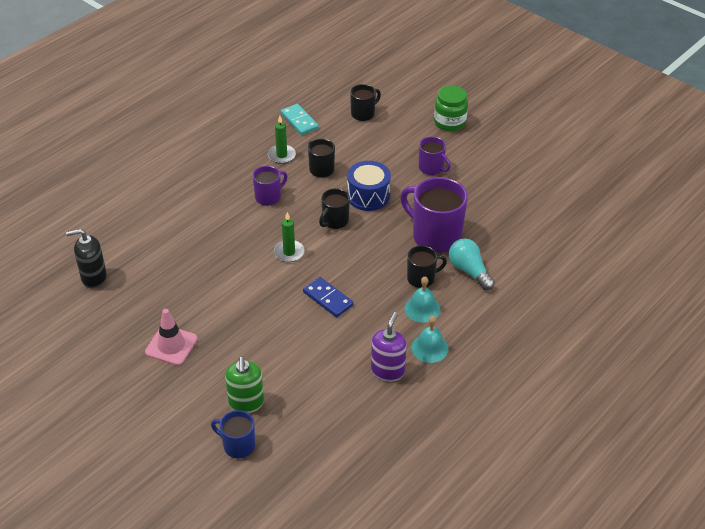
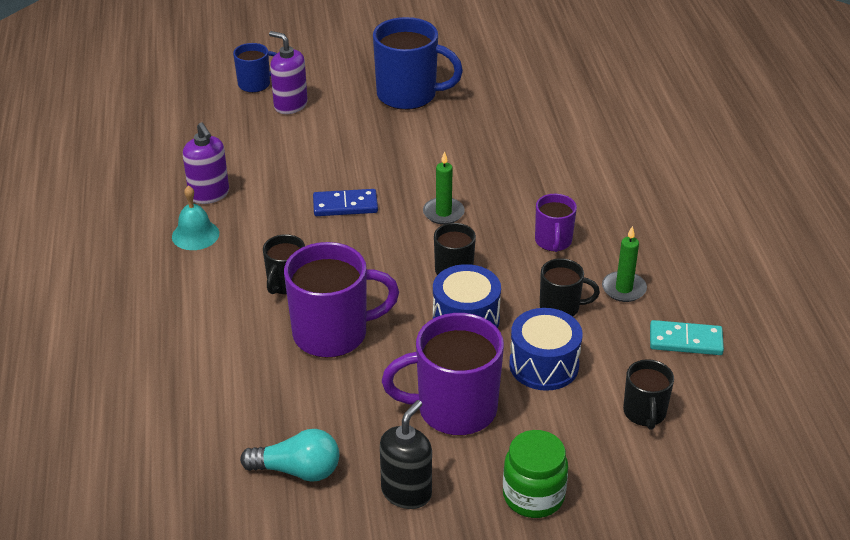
camera: 130 degrees right, 5 degrees down
black soap dispenser [66,229,107,289] -> black soap dispenser moved to [380,400,432,509]
pink traffic cone [145,309,198,366] -> blue mug [373,17,463,110]
green soap dispenser [225,356,264,413] -> purple soap dispenser [269,31,308,114]
turquoise bell [405,277,441,323] -> none
purple mug [419,137,451,175] -> purple mug [382,313,504,435], size x1.82
turquoise light bulb [449,239,495,290] -> turquoise light bulb moved to [240,429,339,482]
none -> blue drum [509,308,582,391]

